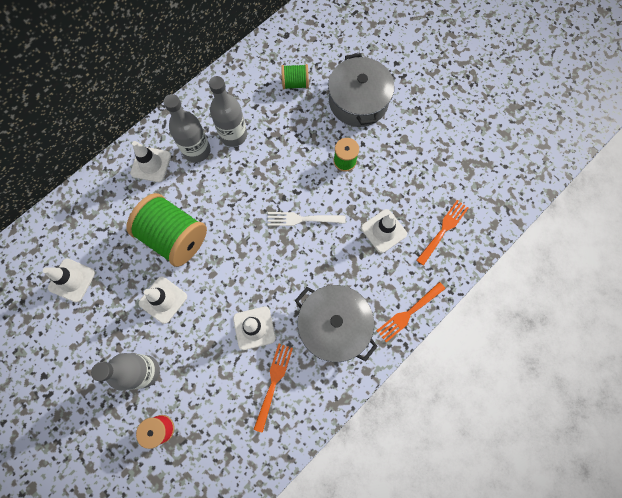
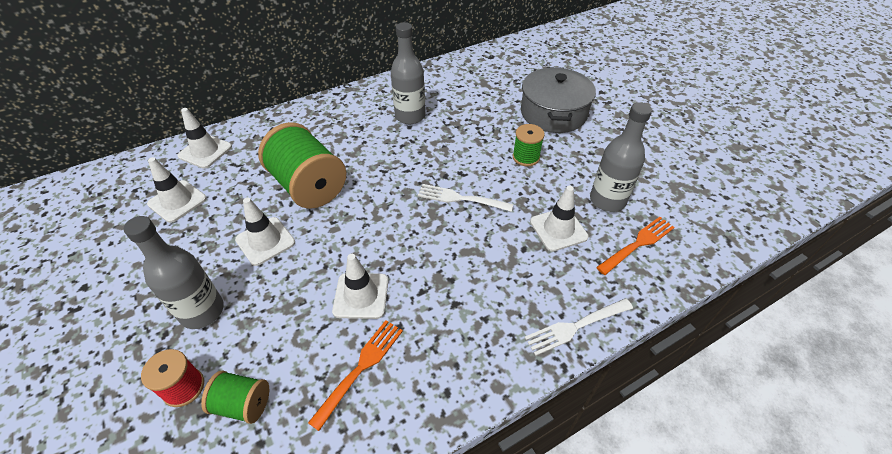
camera: 15 degrees right, 25 degrees down
white traffic cone [130,141,171,182] -> white traffic cone moved to [177,108,232,169]
grey bottle [163,94,211,163] -> grey bottle moved to [590,102,652,212]
green spool [281,64,309,89] -> green spool moved to [201,371,269,424]
grey pot [295,285,378,362] -> none
orange fork [377,282,445,342] -> white fork [525,298,633,356]

